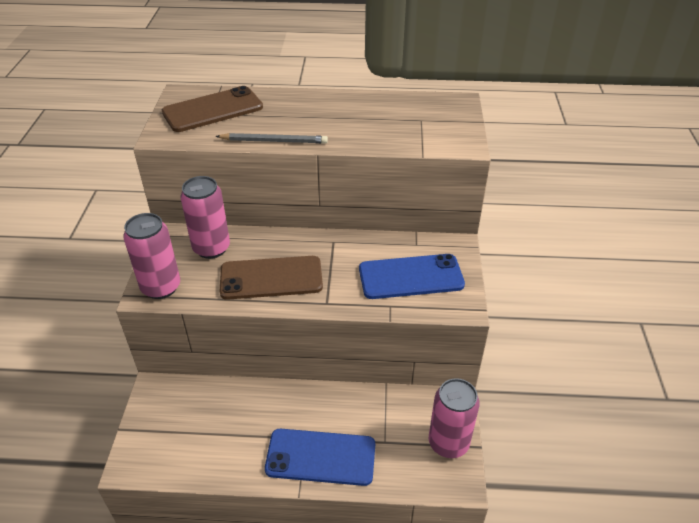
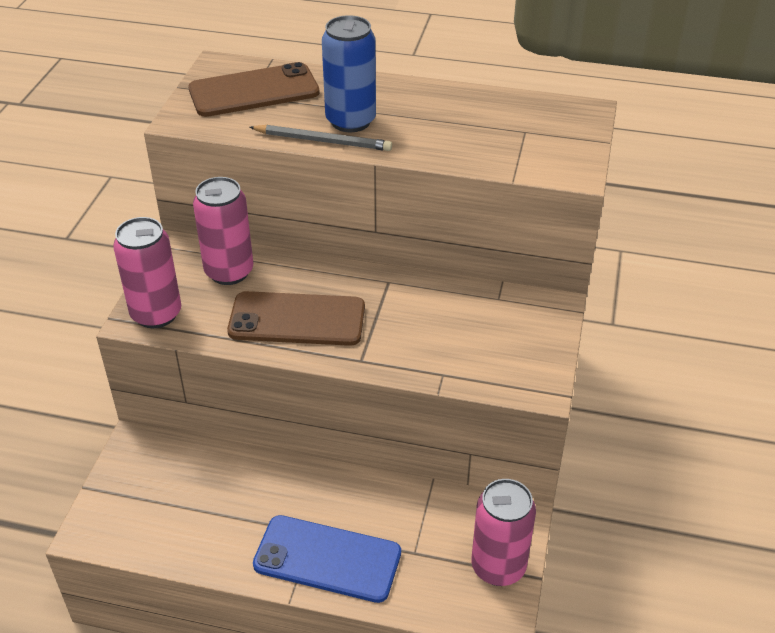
camera: 10 degrees right, 0 degrees up
blue phone [359,254,465,299] -> none
none -> blue can [322,15,376,132]

